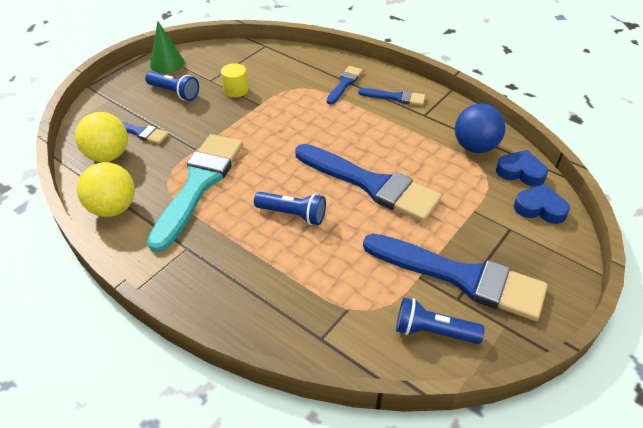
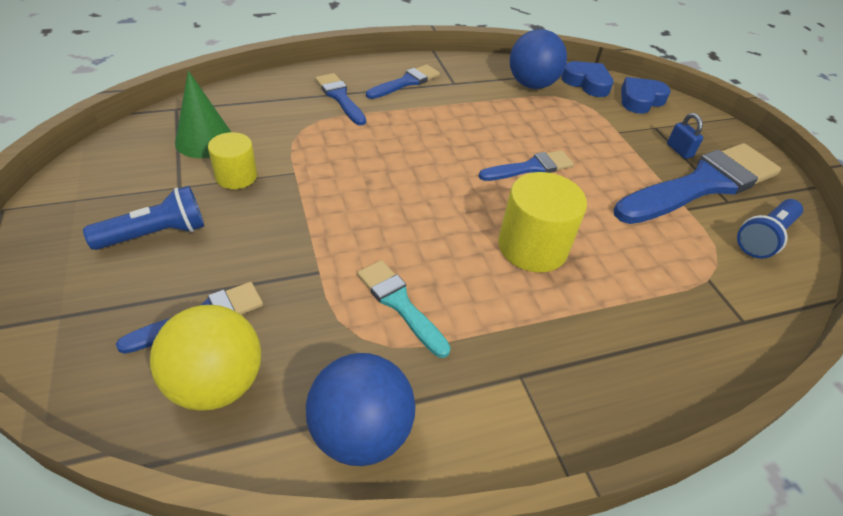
camera: 60 degrees left, 0 degrees up
yellow ball [77,162,135,217] -> blue ball [306,353,416,466]
turquoise brush [147,134,243,253] -> turquoise brush [357,260,451,358], size x0.49
green cone [150,22,185,73] -> green cone moved to [175,71,231,158]
blue flashlight [254,192,326,225] -> yellow cylinder [498,172,587,272]
blue brush [295,144,442,222] -> blue brush [479,150,574,181], size x0.49
blue heart [496,150,548,186] -> blue heart turned 75 degrees clockwise [562,61,614,97]
none -> blue padlock [667,113,703,159]

